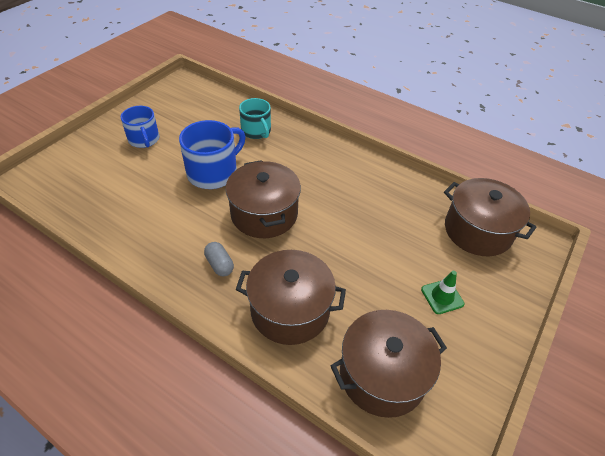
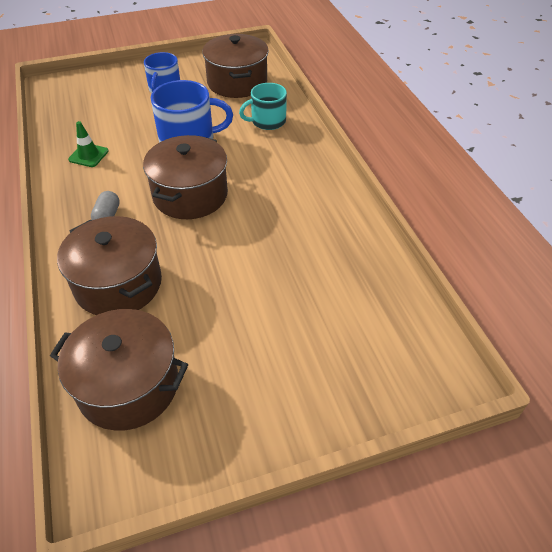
camera: 40 degrees right, 0 degrees up
turquoise mug [239,98,271,139] -> turquoise mug turned 60 degrees clockwise [239,83,287,130]
green traffic cone [421,271,465,314] -> green traffic cone moved to [68,121,109,167]
brown pot [444,178,537,256] -> brown pot moved to [202,34,269,98]

